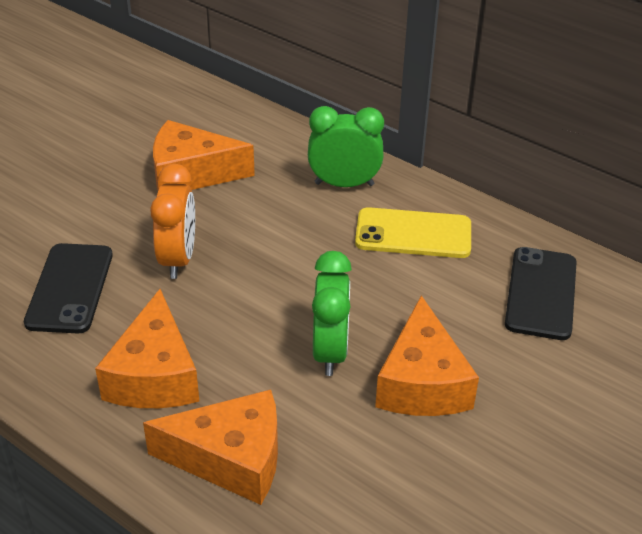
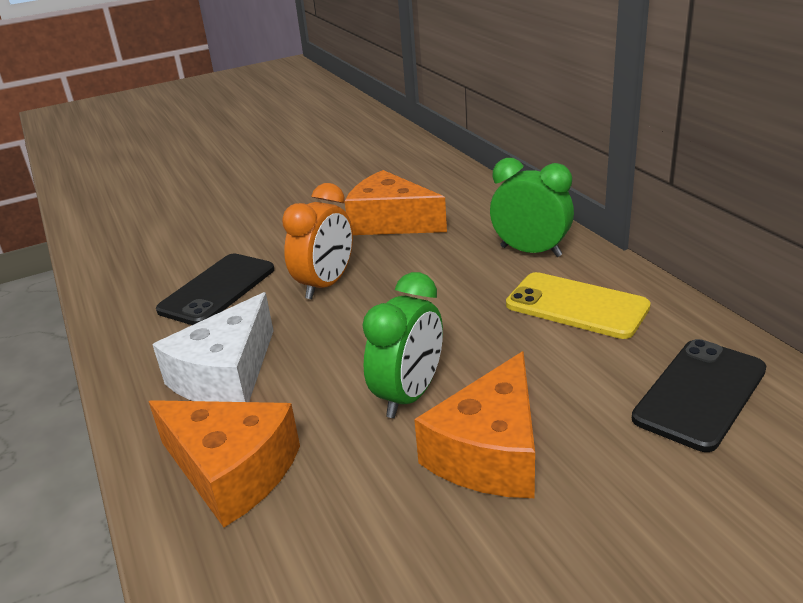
camera: 30 degrees right, 10 degrees down
orange cheese [95,289,199,408] -> white cheese [152,292,274,402]

